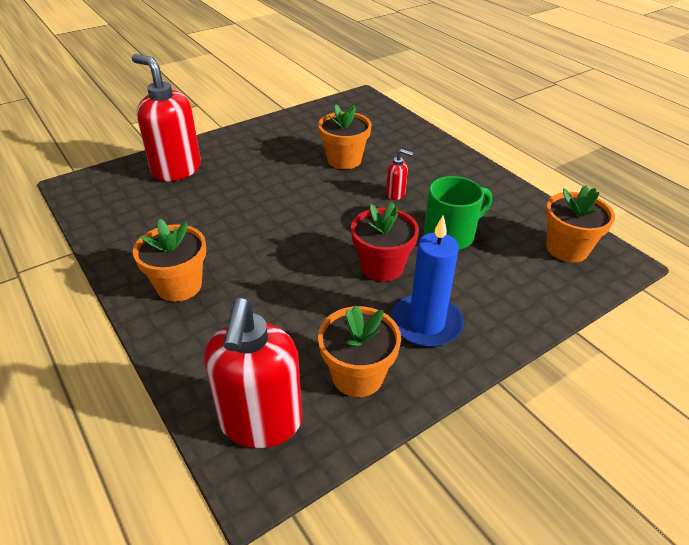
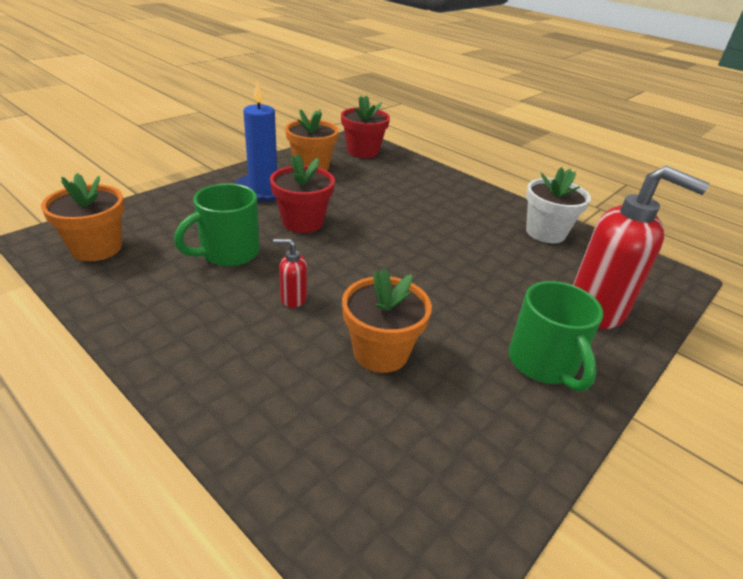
camera: 165 degrees right, 5 degrees down
orange flower pot [133,219,206,302] -> none
red soap dispenser [204,298,302,448] -> red flower pot [341,96,390,158]
none -> green mug [509,281,603,391]
none -> white flower pot [526,167,591,243]

